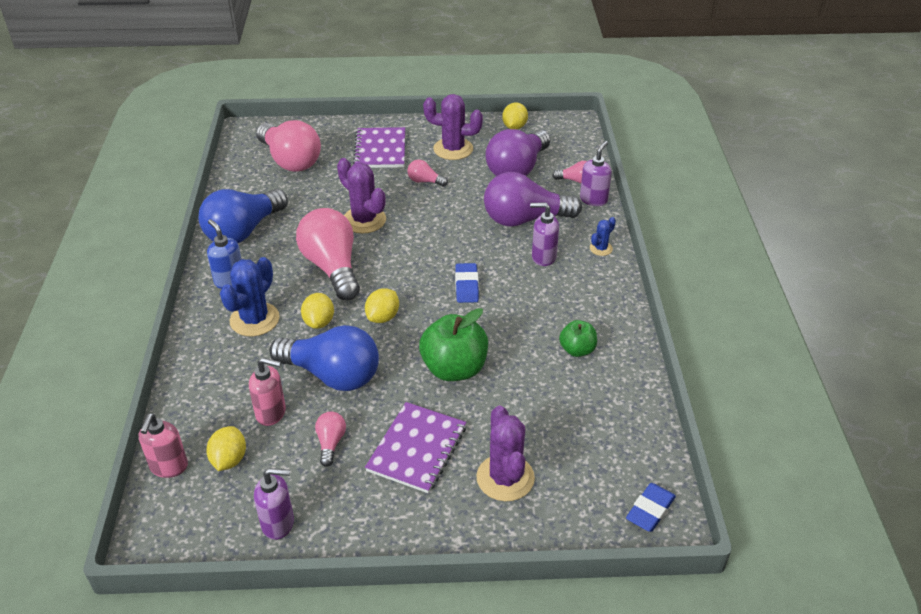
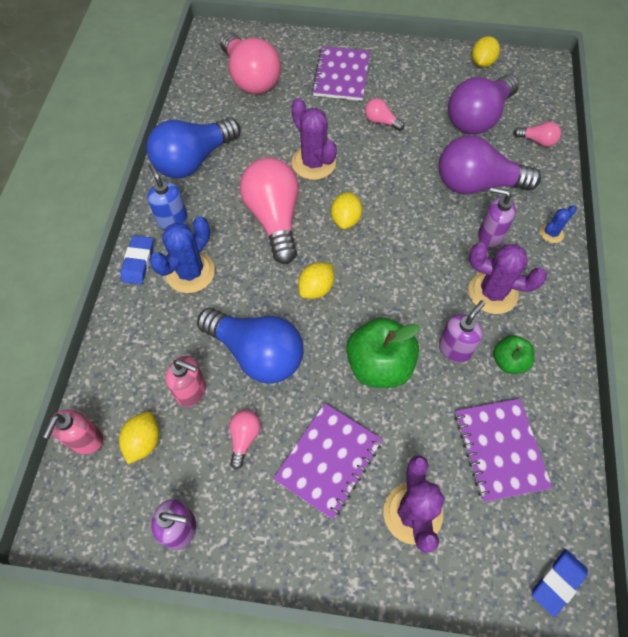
camera: 10 degrees right, 20 degrees up
yellow lemon [301,293,334,329] -> yellow lemon moved to [331,192,362,229]
purple cactus [423,94,483,160] -> purple cactus moved to [468,243,547,314]
blue eraser [455,263,479,303] -> blue eraser moved to [121,235,154,285]
purple soap dispenser [580,141,612,206] -> purple soap dispenser moved to [439,300,485,363]
none -> purple notebook [455,399,553,502]

